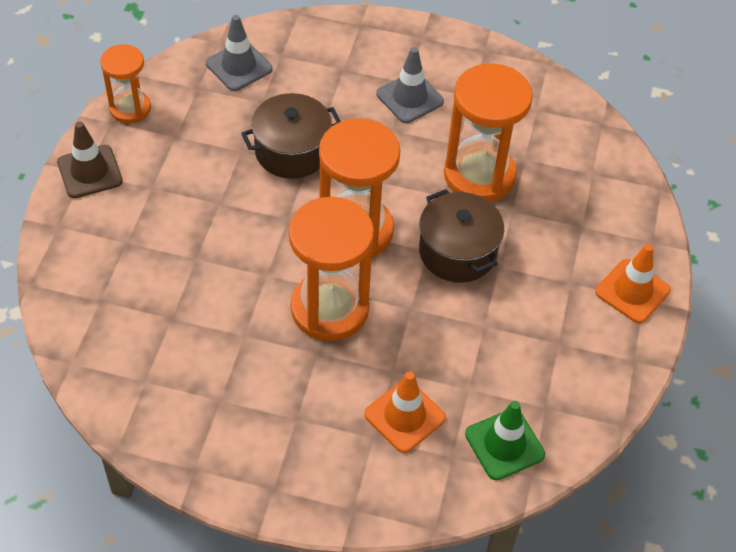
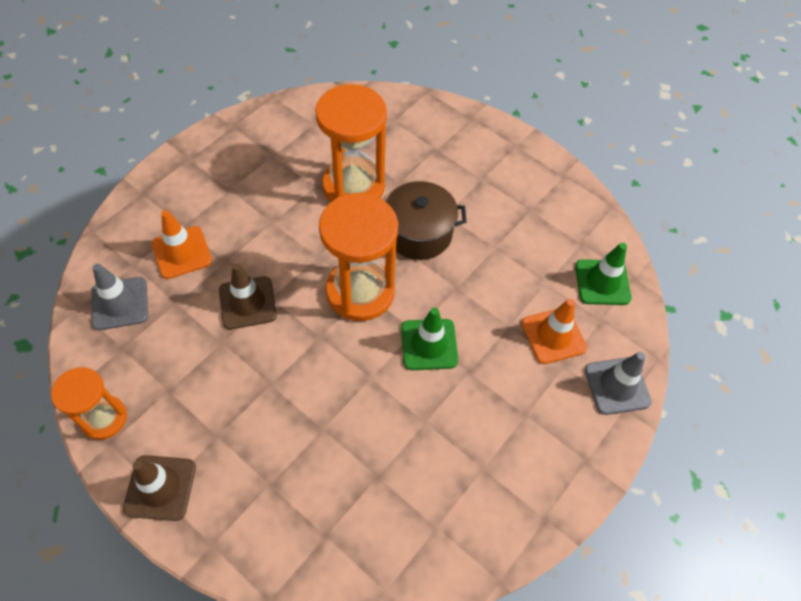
camera: 65 degrees left, 5 degrees up
brown pot [241,93,341,179] -> brown traffic cone [219,263,277,329]
orange hourglass [289,197,374,341] -> green traffic cone [401,308,458,370]
grey traffic cone [376,47,444,123] -> grey traffic cone moved to [585,352,652,415]
orange traffic cone [595,244,670,323] -> orange traffic cone moved to [152,210,212,279]

